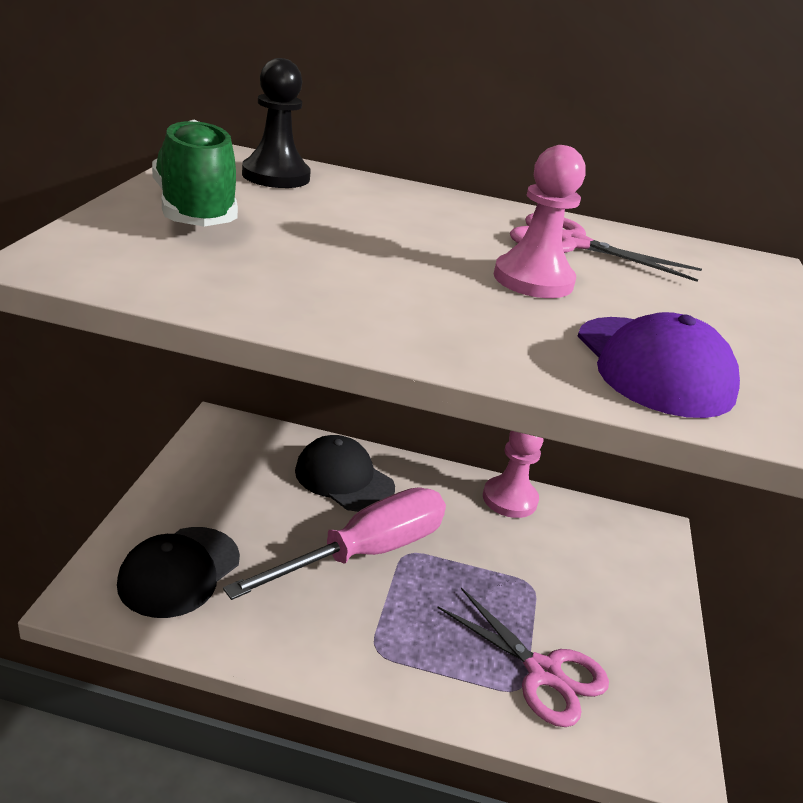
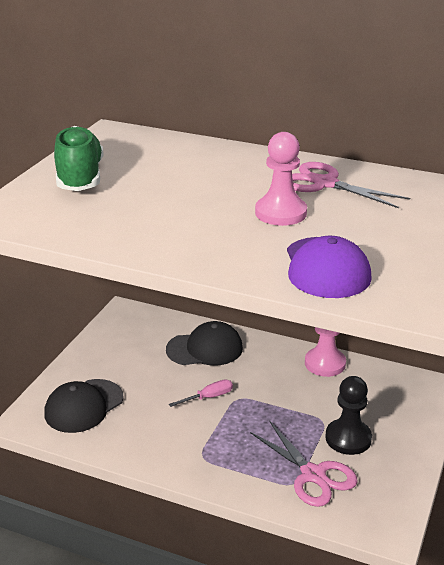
camera: 15 degrees right, 0 degrees up
pink screwdriver [223,487,446,600] -> pink screwdriver [169,379,233,407], size x0.41
black pawn [242,58,311,188] -> black pawn moved to [325,376,372,455]
black cap [295,435,395,512] -> black cap turned 120 degrees clockwise [166,321,243,365]

